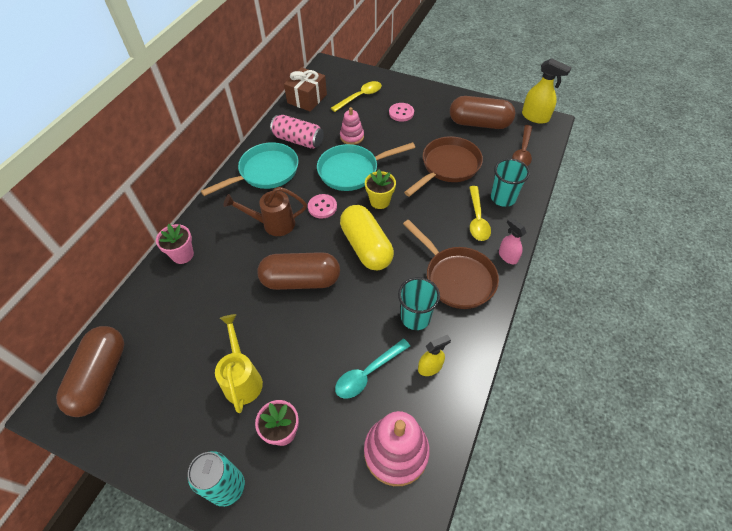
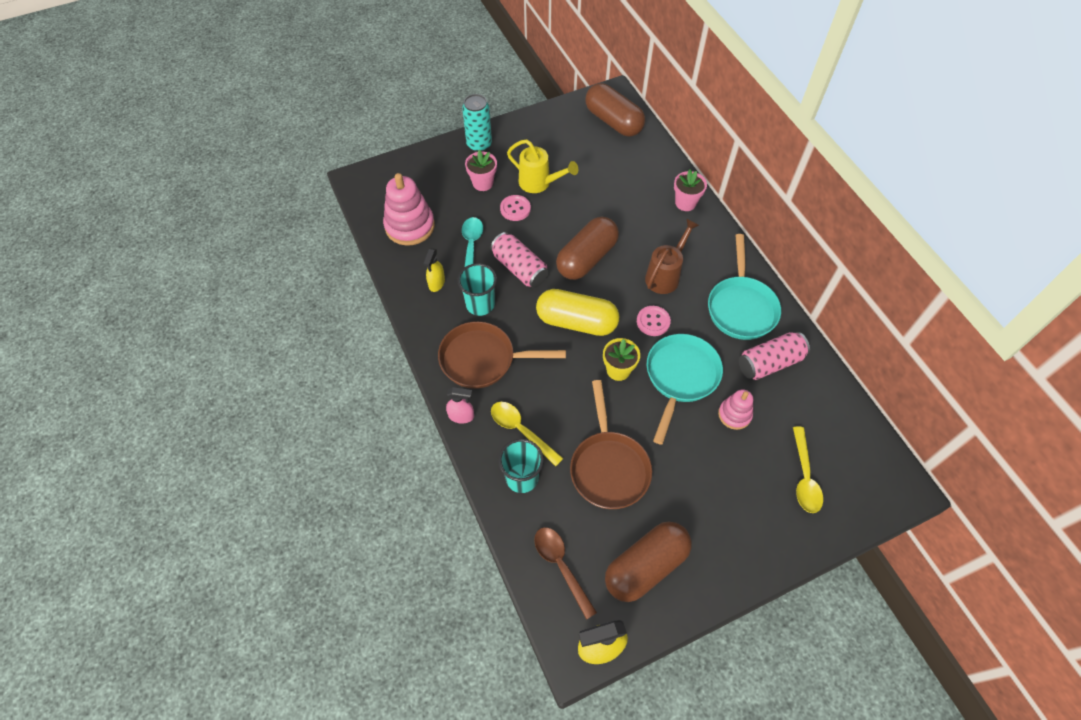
camera: 130 degrees right, 5 degrees up
brown gift [284,67,327,112] -> none
pink button [389,103,414,122] -> pink button moved to [500,195,531,221]
none -> pink can [491,232,549,288]

